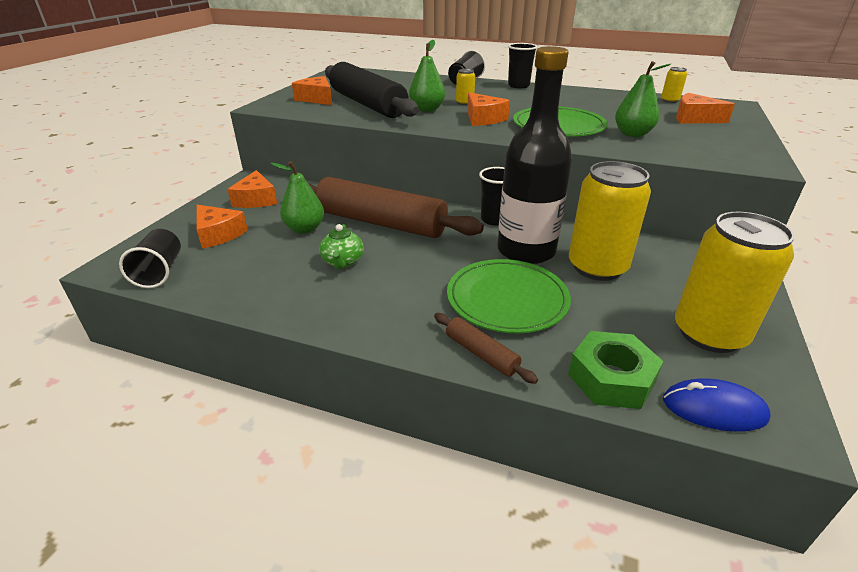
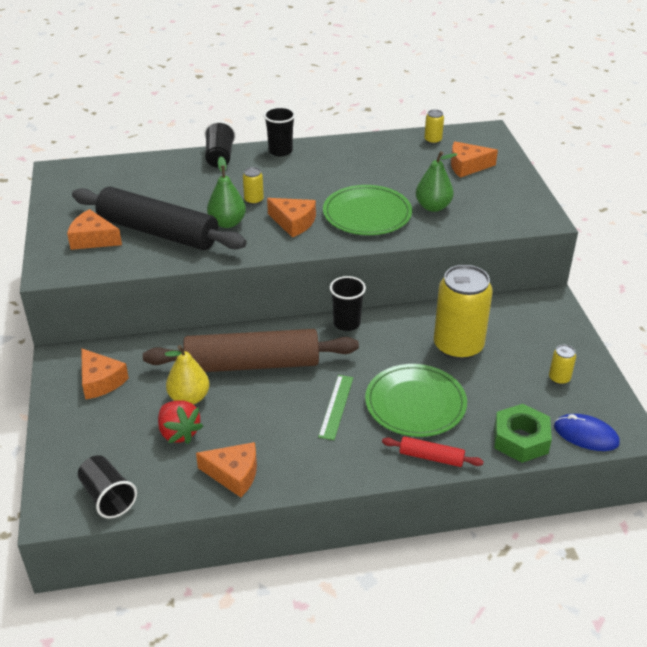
camera: 30 degrees left, 5 degrees up
orange cheese [196,205,248,249] -> orange cheese moved to [196,442,257,497]
green pear [270,161,324,233] -> yellow pear [165,345,210,405]
green teapot [319,224,364,269] -> none
brown rolling pin [434,313,538,384] -> red rolling pin [382,436,484,467]
black bottle [497,46,572,264] -> none
blue mouse [663,378,771,432] -> blue mouse turned 45 degrees clockwise [554,414,620,451]
yellow can [675,212,795,353] -> yellow can [549,345,576,385], size x0.42
none -> red strawberry [158,401,203,444]
none -> green ruler [318,375,353,440]

